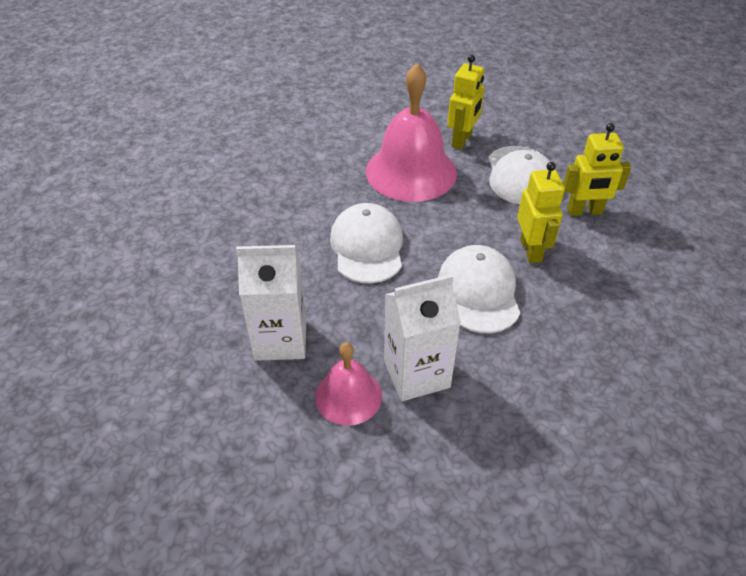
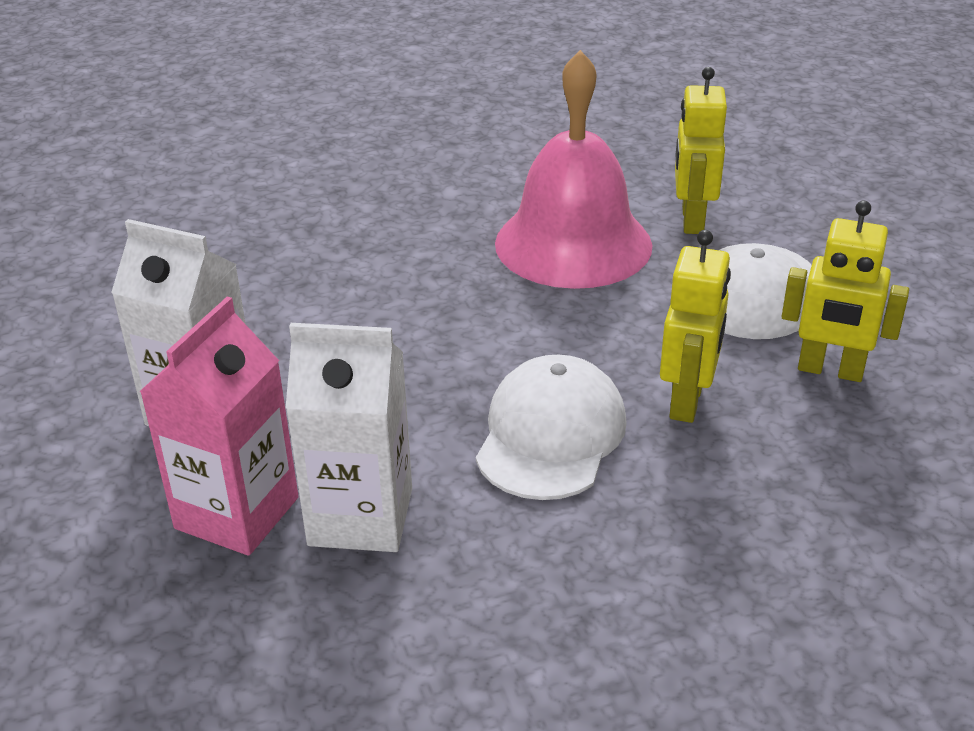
camera: 25 degrees right, 10 degrees down
pink bell [315,343,382,425] -> pink carton [139,296,298,556]
white cap [330,203,403,284] -> none
yellow robot [447,55,484,149] -> yellow robot turned 135 degrees clockwise [675,67,727,234]

